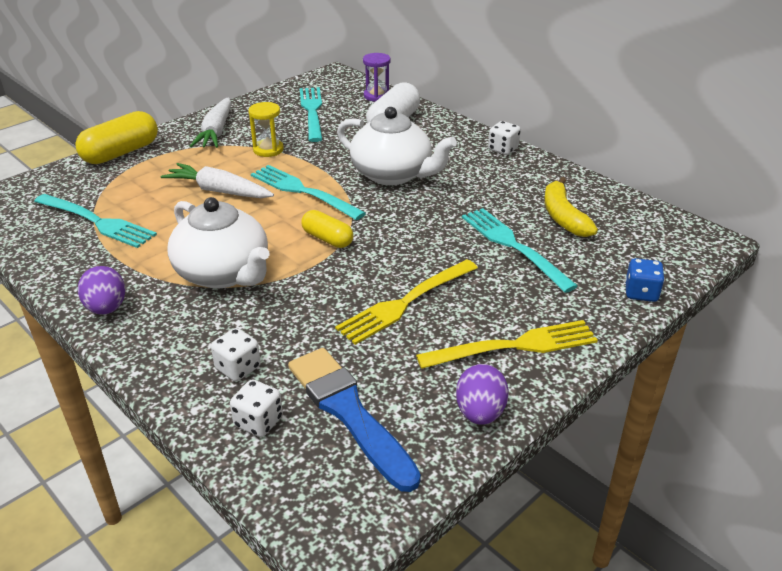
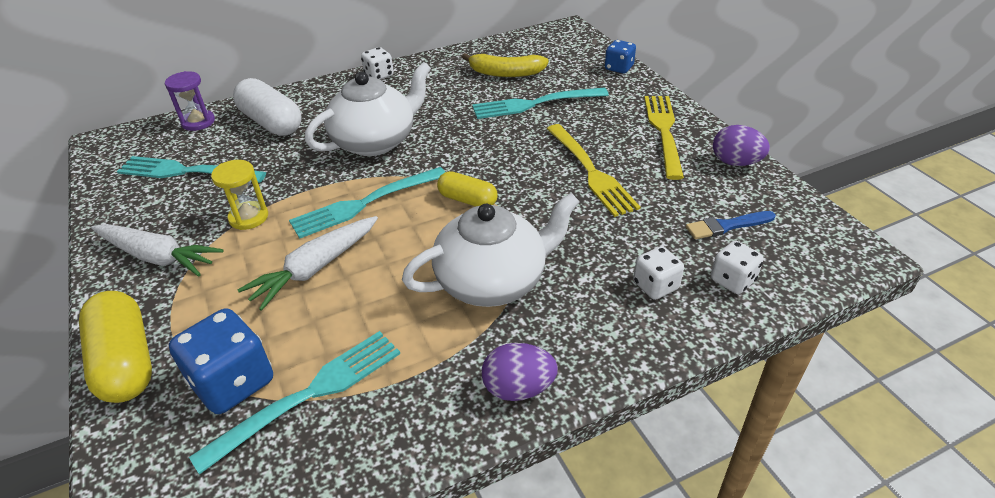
camera: 70 degrees left, 5 degrees up
blue brush [288,348,421,492] -> blue brush [686,211,776,239], size x0.53
yellow capsule [301,210,353,248] -> yellow capsule turned 60 degrees clockwise [437,171,498,207]
none -> blue dice [169,308,273,414]

